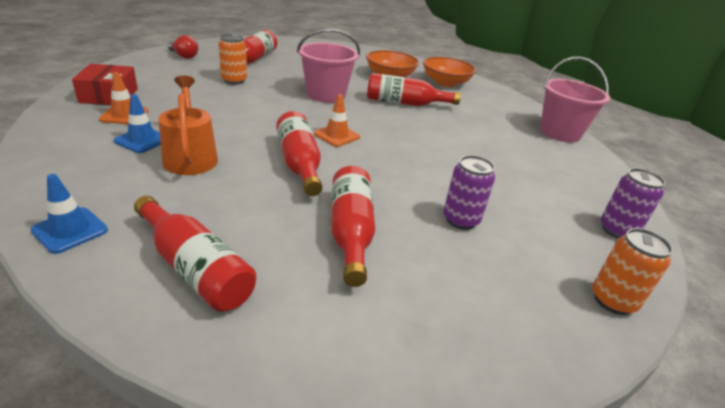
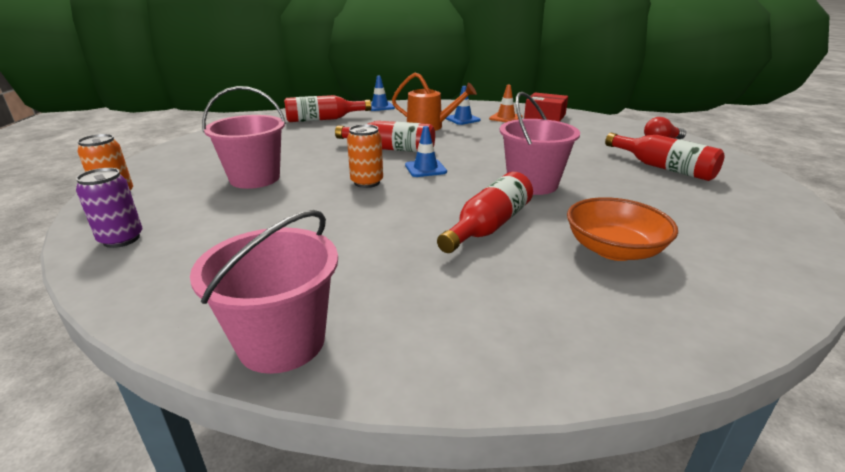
camera: 125 degrees right, 5 degrees down
orange can [218,34,247,85] -> orange can moved to [347,124,383,188]
orange traffic cone [314,94,360,147] -> blue traffic cone [405,126,447,177]
red bottle [331,166,375,287] -> none
orange bowl [423,57,476,87] -> none
purple can [443,155,495,230] -> pink bucket [202,86,286,189]

